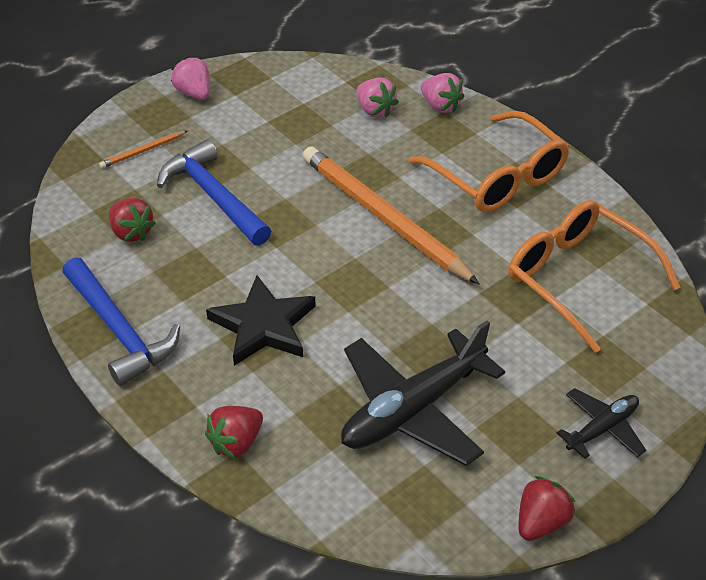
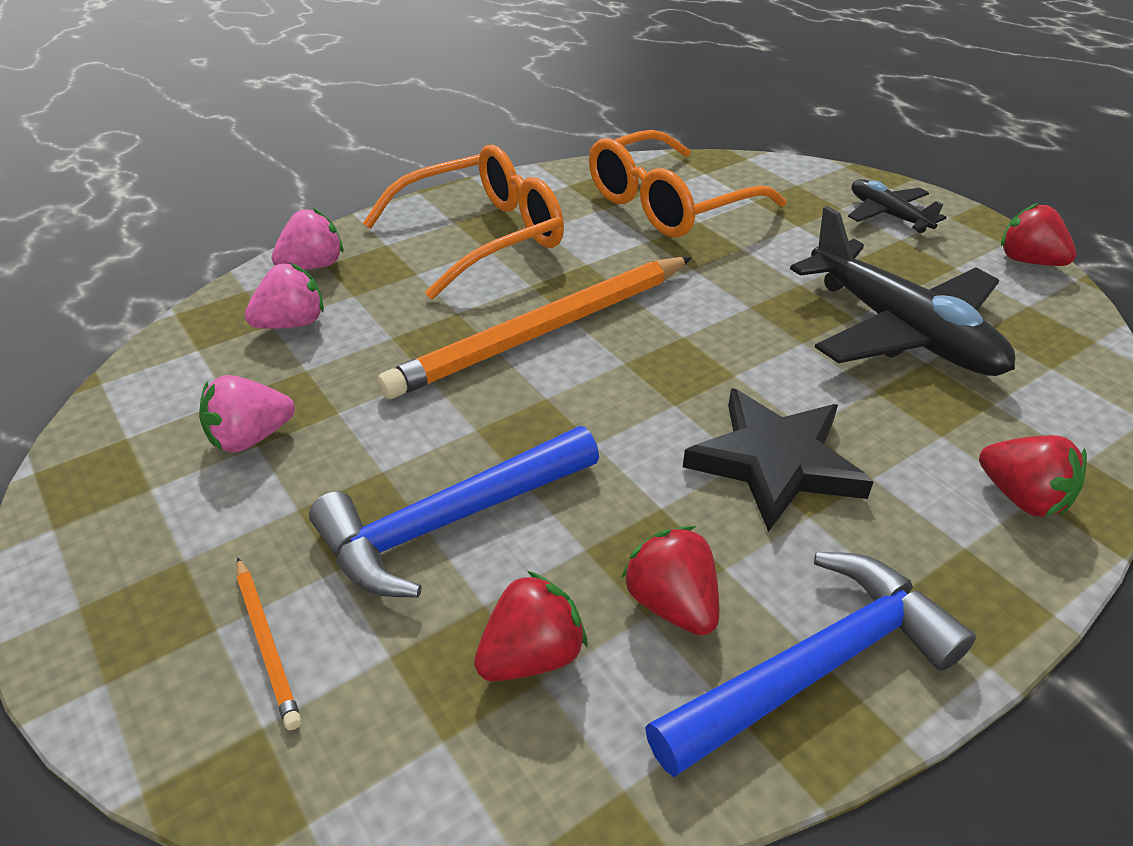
camera: 85 degrees left, 5 degrees down
pink strawberry [171,56,210,100] -> pink strawberry moved to [199,375,295,453]
none -> red strawberry [621,526,719,636]

